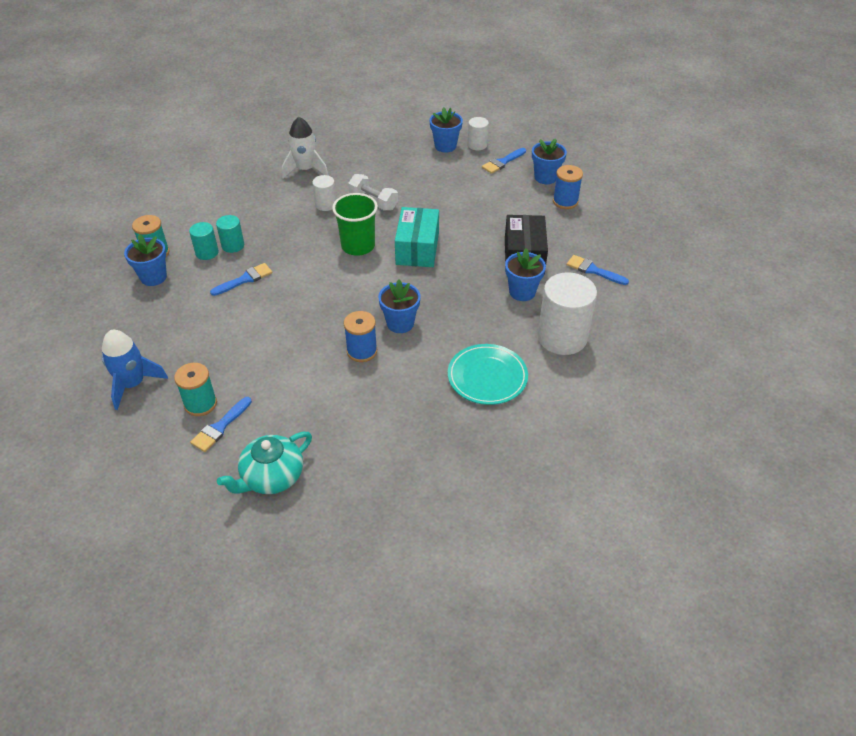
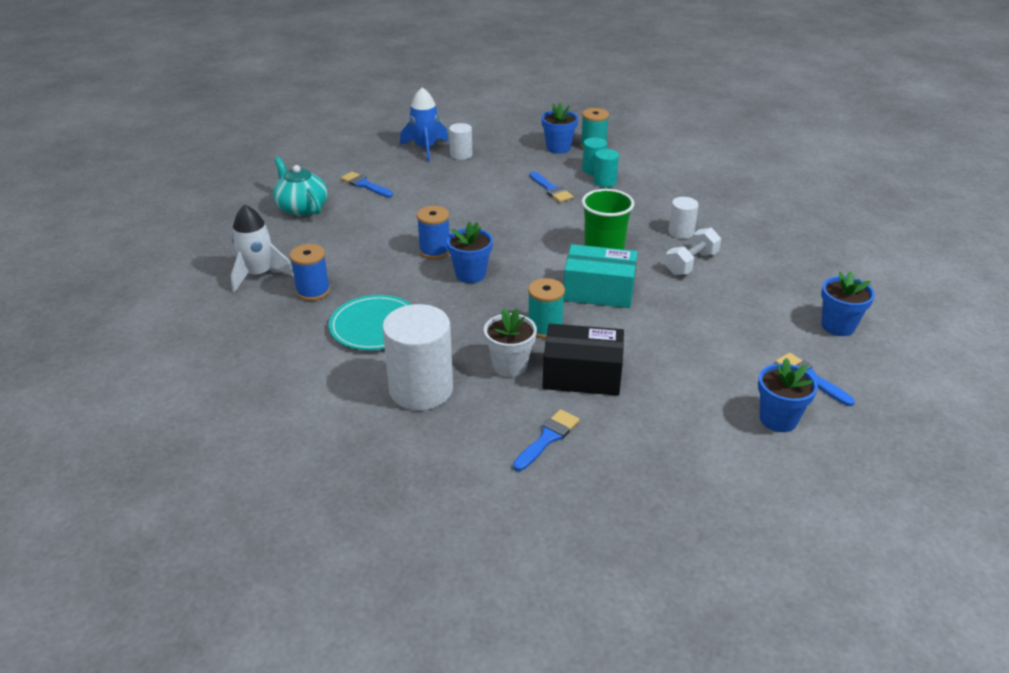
camera: 95 degrees right, 10 degrees down
turquoise spool [174,363,217,416] -> turquoise spool moved to [528,278,565,339]
white rocket [282,117,328,179] -> white rocket moved to [231,205,294,292]
white cylinder [468,117,489,150] -> white cylinder moved to [449,123,472,160]
blue flower pot [505,248,546,301] -> white flower pot [484,308,537,377]
blue spool [553,165,583,209] -> blue spool moved to [290,244,330,301]

